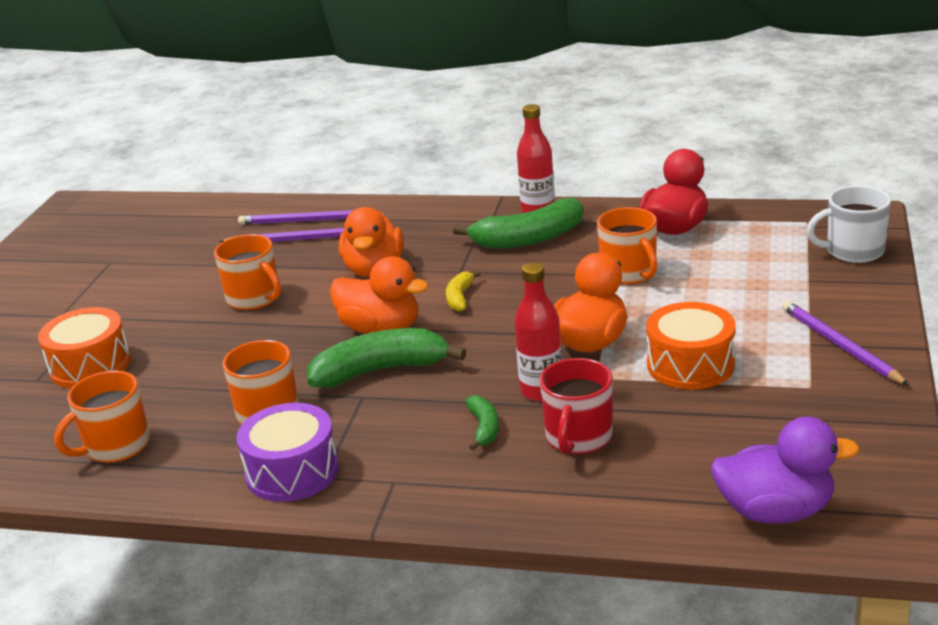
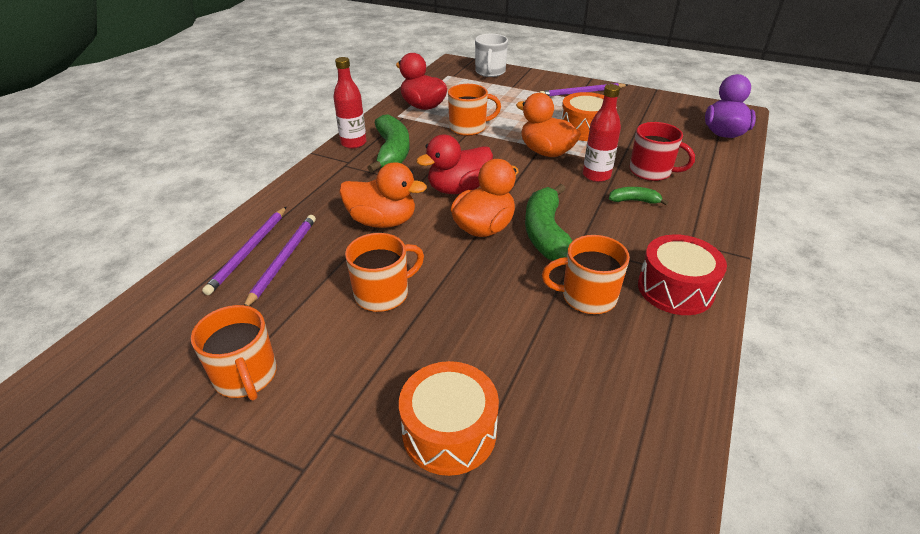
camera: 80 degrees left, 10 degrees up
orange mug [54,371,150,463] -> orange mug moved to [191,305,277,401]
purple drum [237,403,339,502] -> red drum [638,234,727,315]
yellow banana [446,270,481,312] -> red duck [416,135,493,194]

